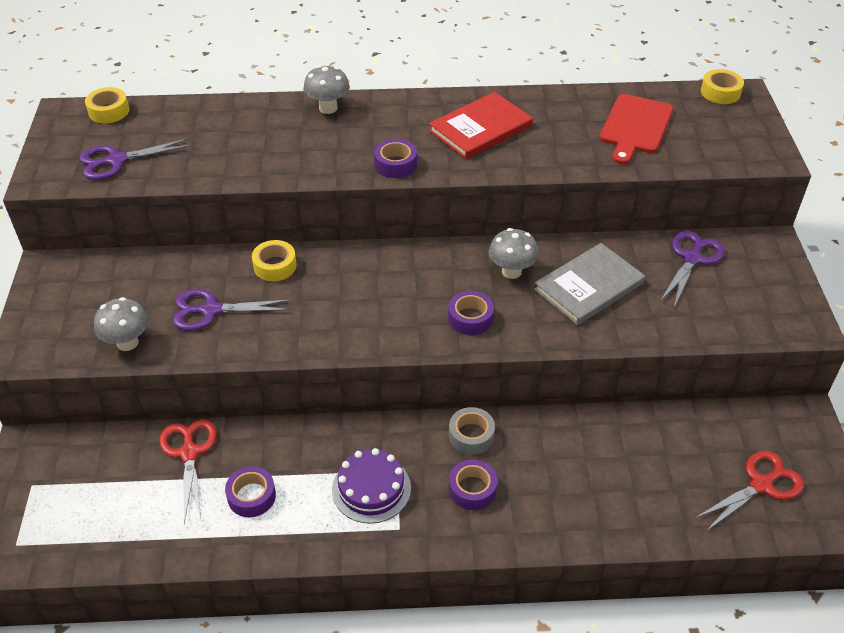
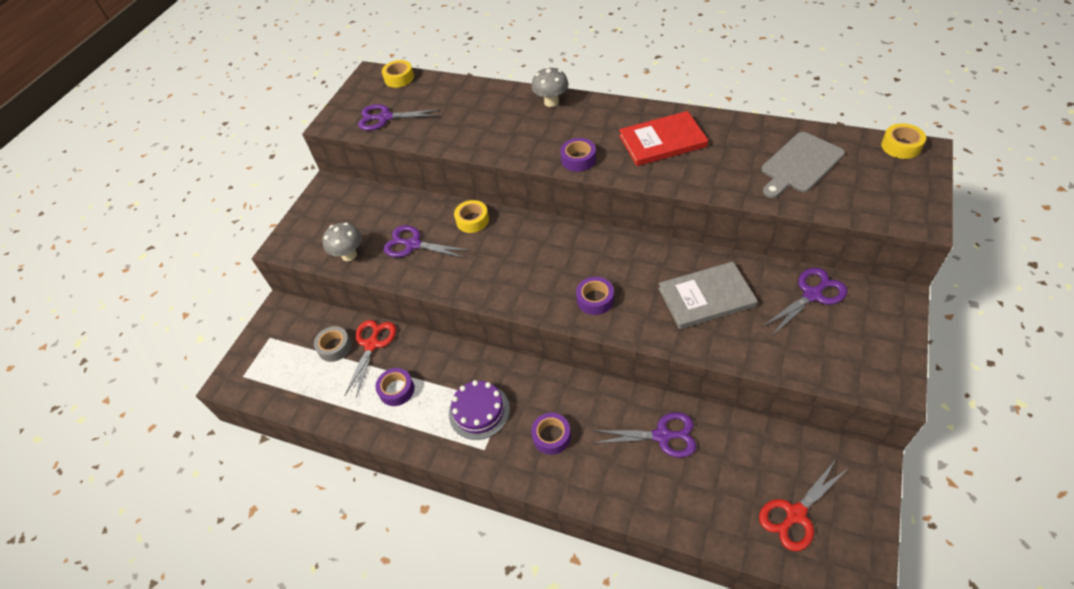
camera: 30 degrees right, 5 degrees up
grey tape [449,407,495,455] -> grey tape moved to [314,326,352,362]
grey mushroom [489,228,539,279] -> none
red cutting board [600,94,673,165] -> grey cutting board [761,132,845,198]
red scissors [694,451,804,531] -> red scissors turned 150 degrees clockwise [759,461,847,551]
none -> purple scissors [592,412,696,458]

